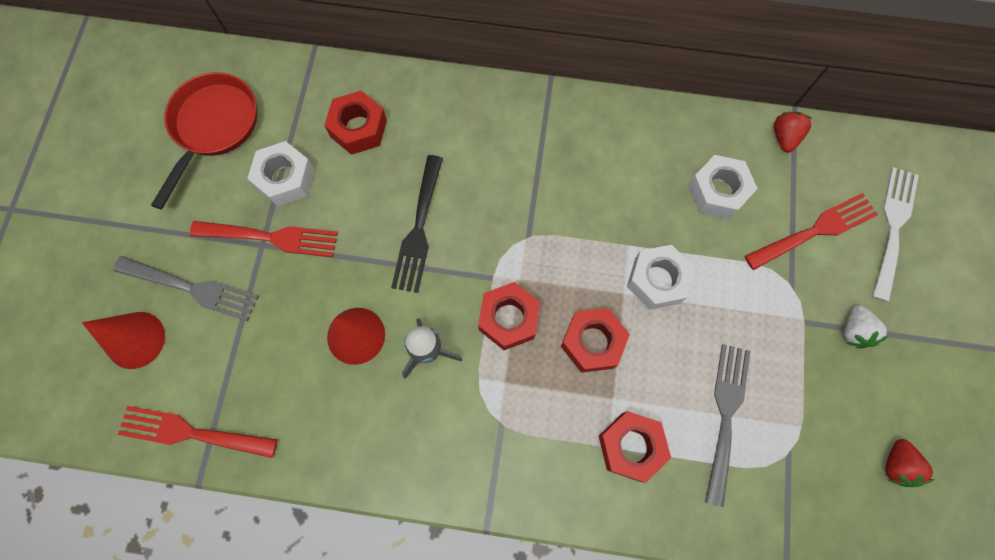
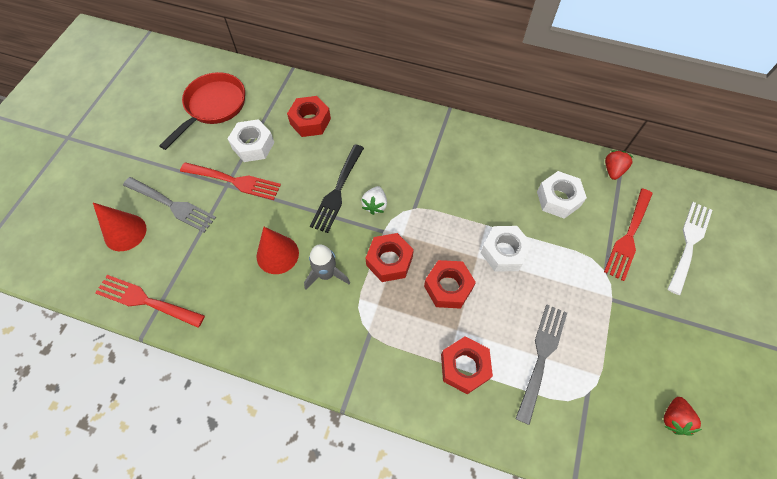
camera: 10 degrees right, 10 degrees down
red fork [745,193,878,270] -> red fork turned 135 degrees clockwise [604,188,653,281]
white strawberry [844,305,889,348] -> white strawberry moved to [361,186,387,215]

